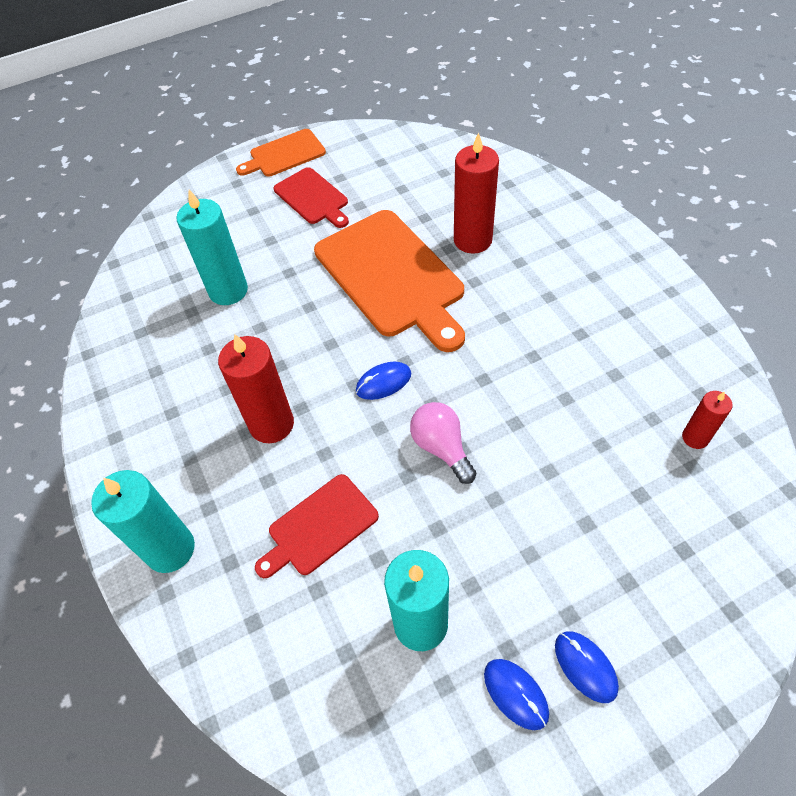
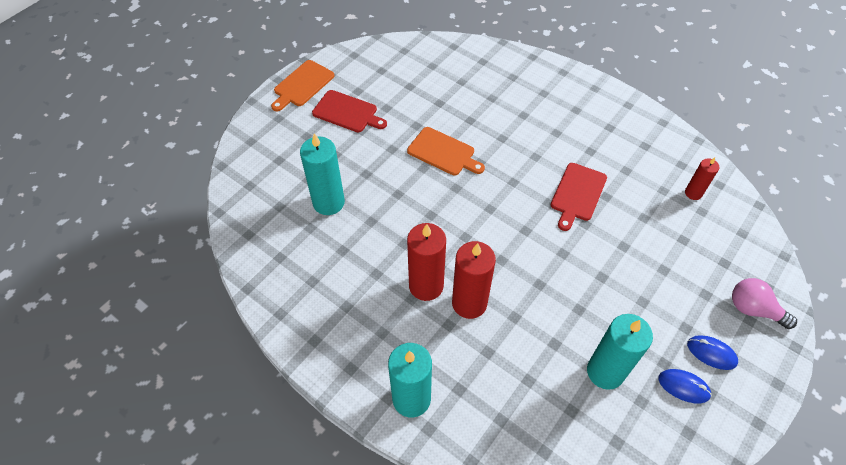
camera: 30 degrees left, 0 degrees up
red cutting board [255,474,379,578] -> red cutting board moved to [551,163,607,231]
orange cutting board [314,210,465,352] -> orange cutting board [407,127,485,175], size x0.53
blue mouse [356,361,411,400] -> none
pink light bulb [410,402,476,484] -> pink light bulb moved to [732,278,797,329]
red candle [454,132,499,254] -> red candle moved to [452,241,496,319]

